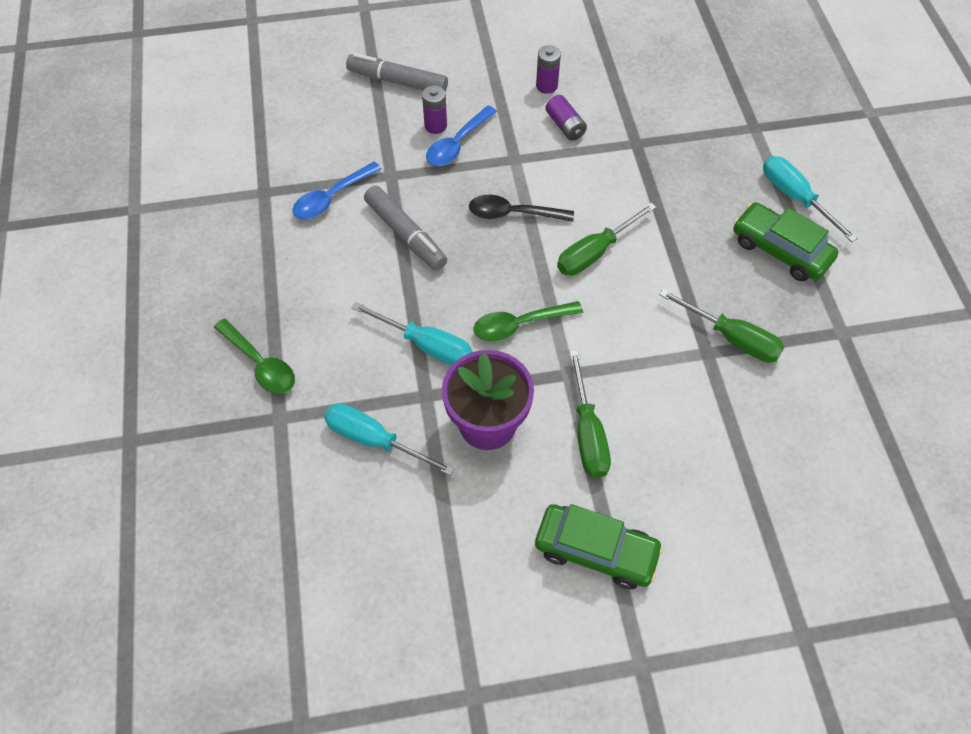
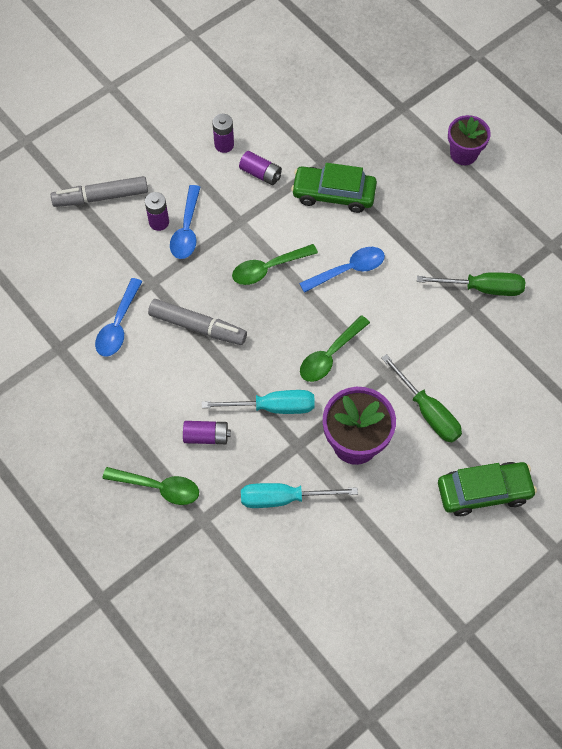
camera: 30 degrees left, 5 degrees up
black spoon [469,195,574,222] -> green spoon [232,244,318,285]
green screwdriver [557,203,656,276] -> blue spoon [299,247,385,293]
green car [733,202,839,281] -> green car moved to [291,163,377,213]
turquoise screwdriver [763,156,858,242] -> purple flower pot [448,115,491,165]
none -> purple battery [183,421,231,444]

